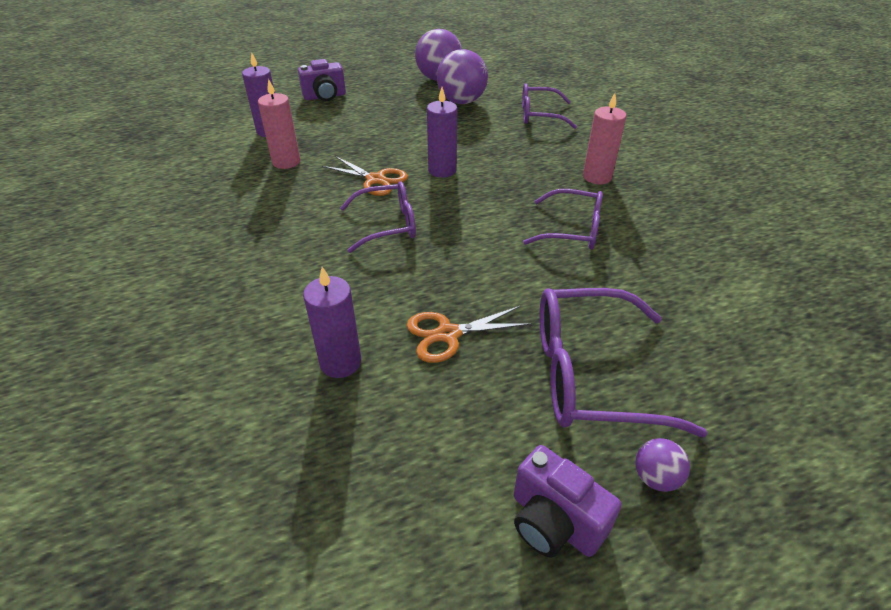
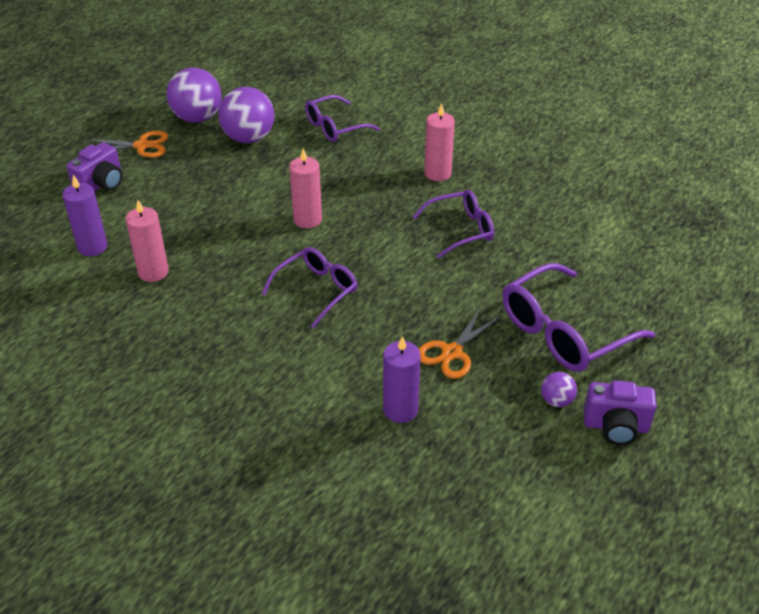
camera: 35 degrees left, 0 degrees up
orange scissors [322,156,408,196] -> orange scissors moved to [88,131,168,158]
purple candle [427,87,457,178] -> pink candle [289,148,322,228]
purple ball [635,438,690,492] -> purple ball moved to [541,372,577,407]

